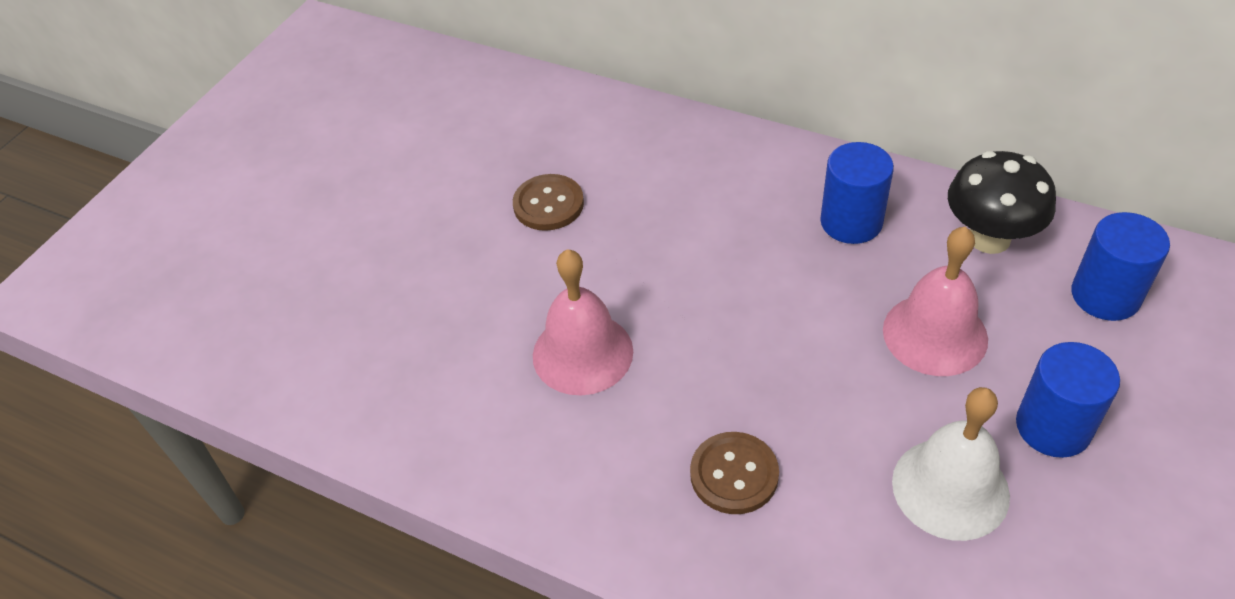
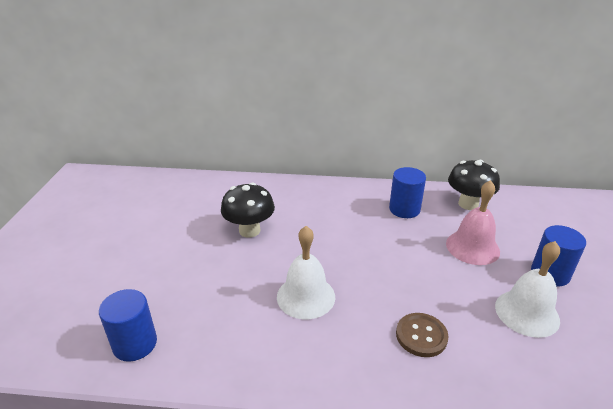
camera: 25 degrees left, 15 degrees down
brown button [513,174,584,231] -> black mushroom [221,182,275,238]
pink bell [533,249,633,395] -> white bell [277,226,335,319]
blue cylinder [1071,212,1170,321] -> blue cylinder moved to [99,289,157,362]

